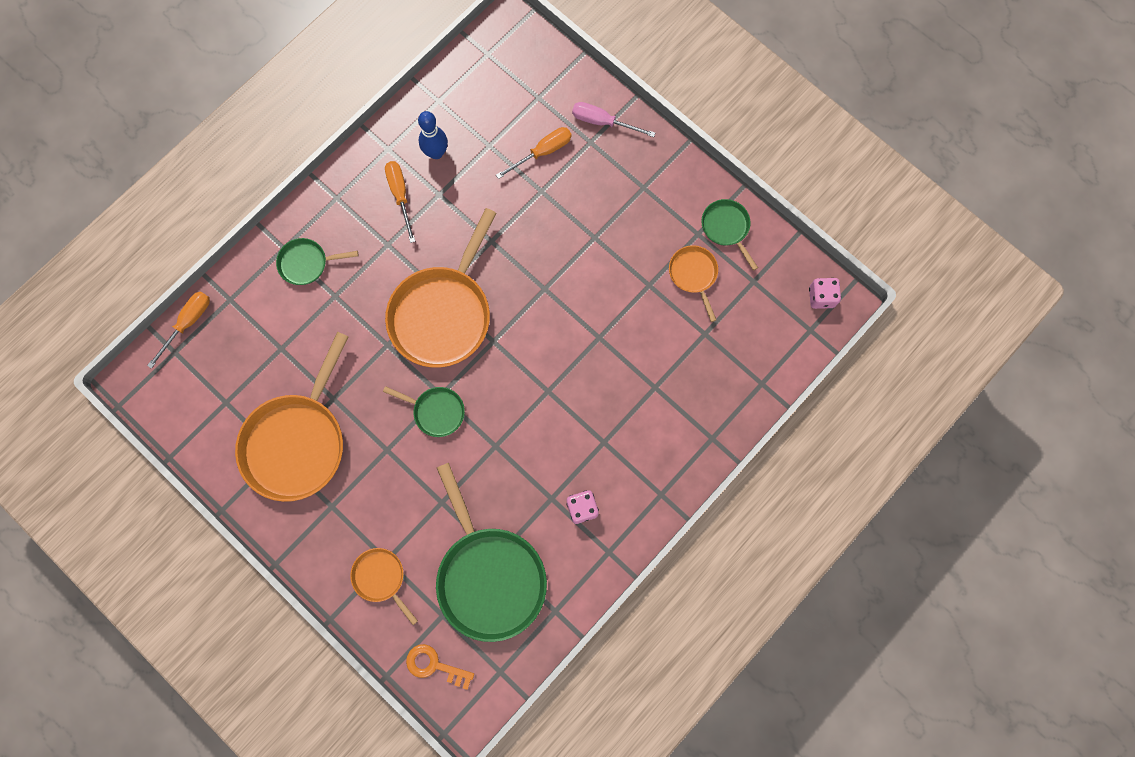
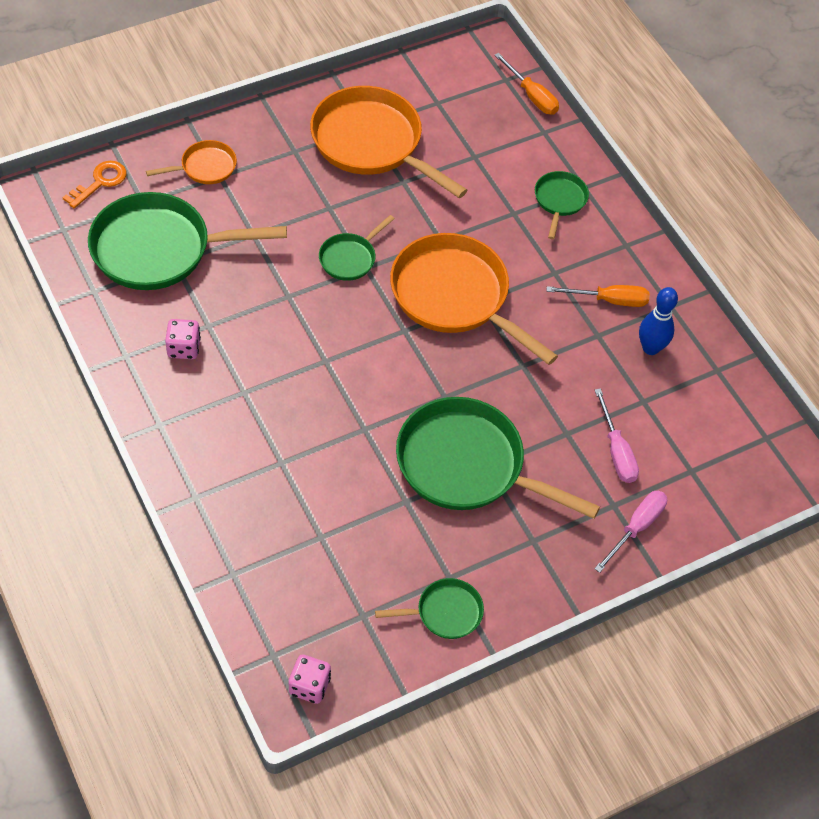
camera: 105 degrees right, 20 degrees down
orange screwdriver [496,127,572,179] -> pink screwdriver [595,388,639,483]
orange pan [669,245,718,322] -> none
none -> green pan [396,397,600,519]

